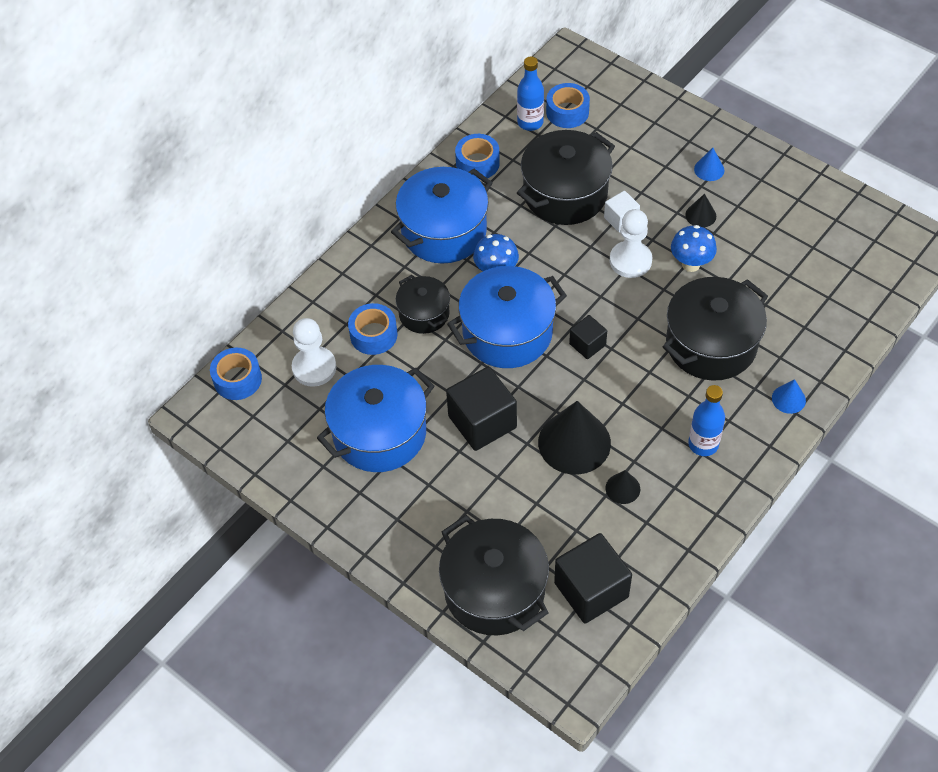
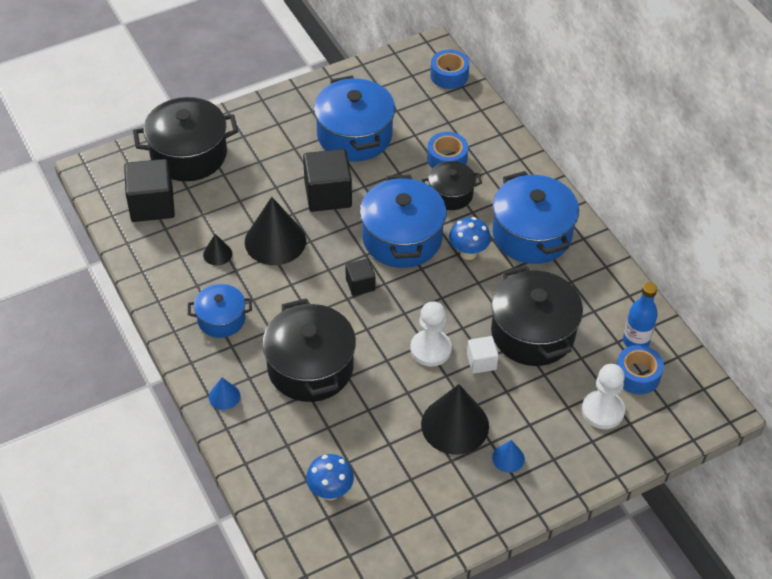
camera: 110 degrees right, 5 degrees down
white pawn [292,318,336,387] -> white pawn moved to [582,364,625,429]
blue tape [455,134,500,180] -> none
blue mushroom [671,225,717,272] -> blue mushroom moved to [306,454,354,500]
black cone [685,194,716,228] -> black cone [421,384,489,455], size x2.13
blue bottle [688,385,725,456] -> blue pot [188,284,252,338]

